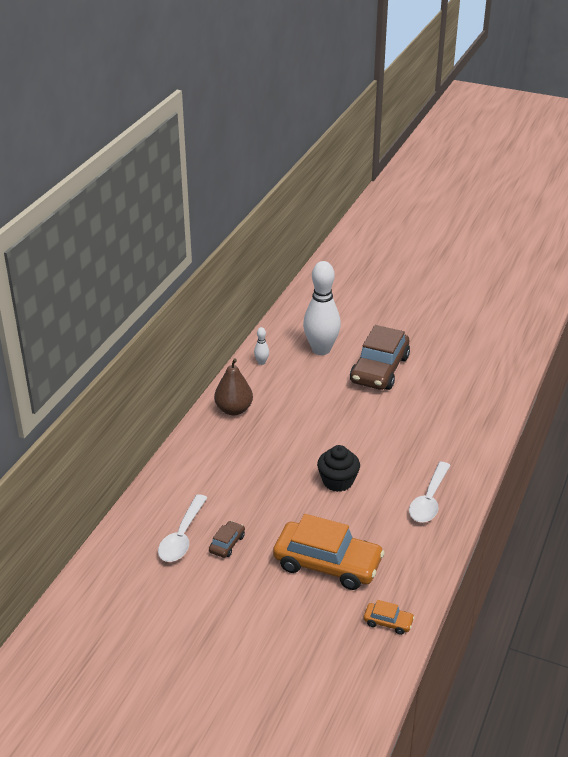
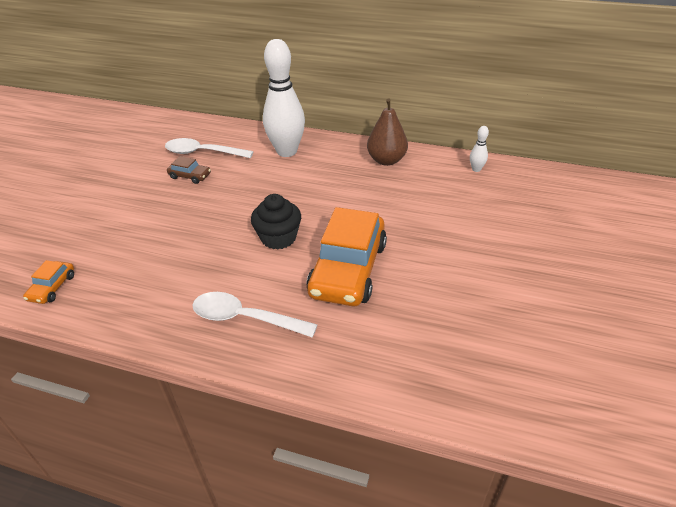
camera: 85 degrees right, 5 degrees up
orange car [273,514,385,590] -> orange car moved to [306,207,387,306]
white bowling pin [303,261,341,355] -> white bowling pin moved to [263,39,305,157]
brown car [350,325,410,390] -> none

